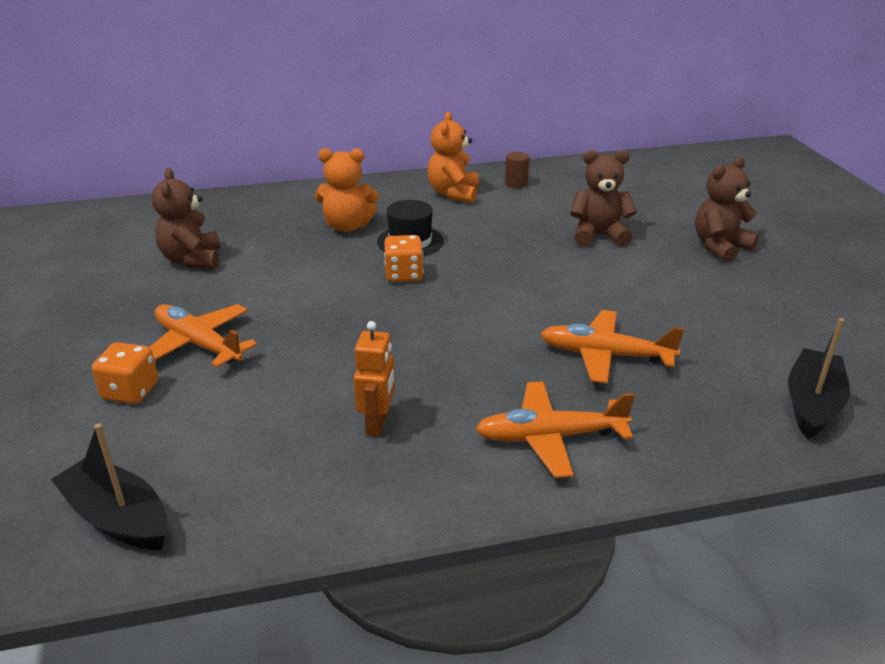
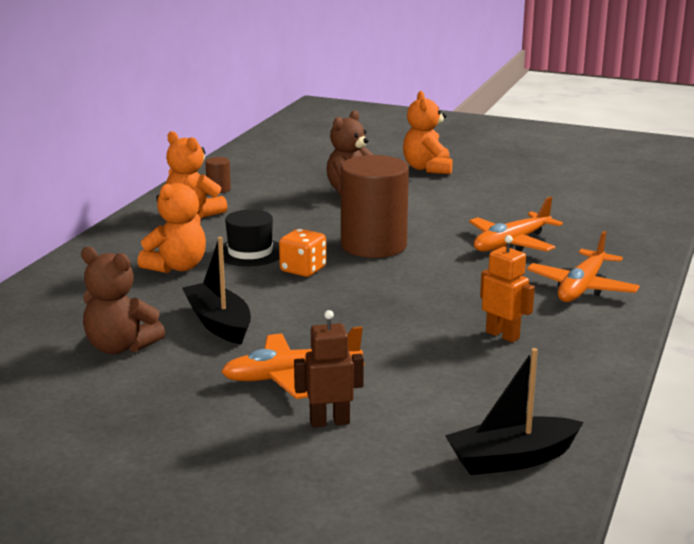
camera: 55 degrees left, 10 degrees down
orange dice [92,342,158,404] -> brown robot [294,310,364,428]
brown teddy bear [695,157,759,263] -> orange teddy bear [403,91,453,174]
black boat [788,318,850,439] -> black boat moved to [182,237,251,345]
none -> brown cylinder [341,155,409,258]

